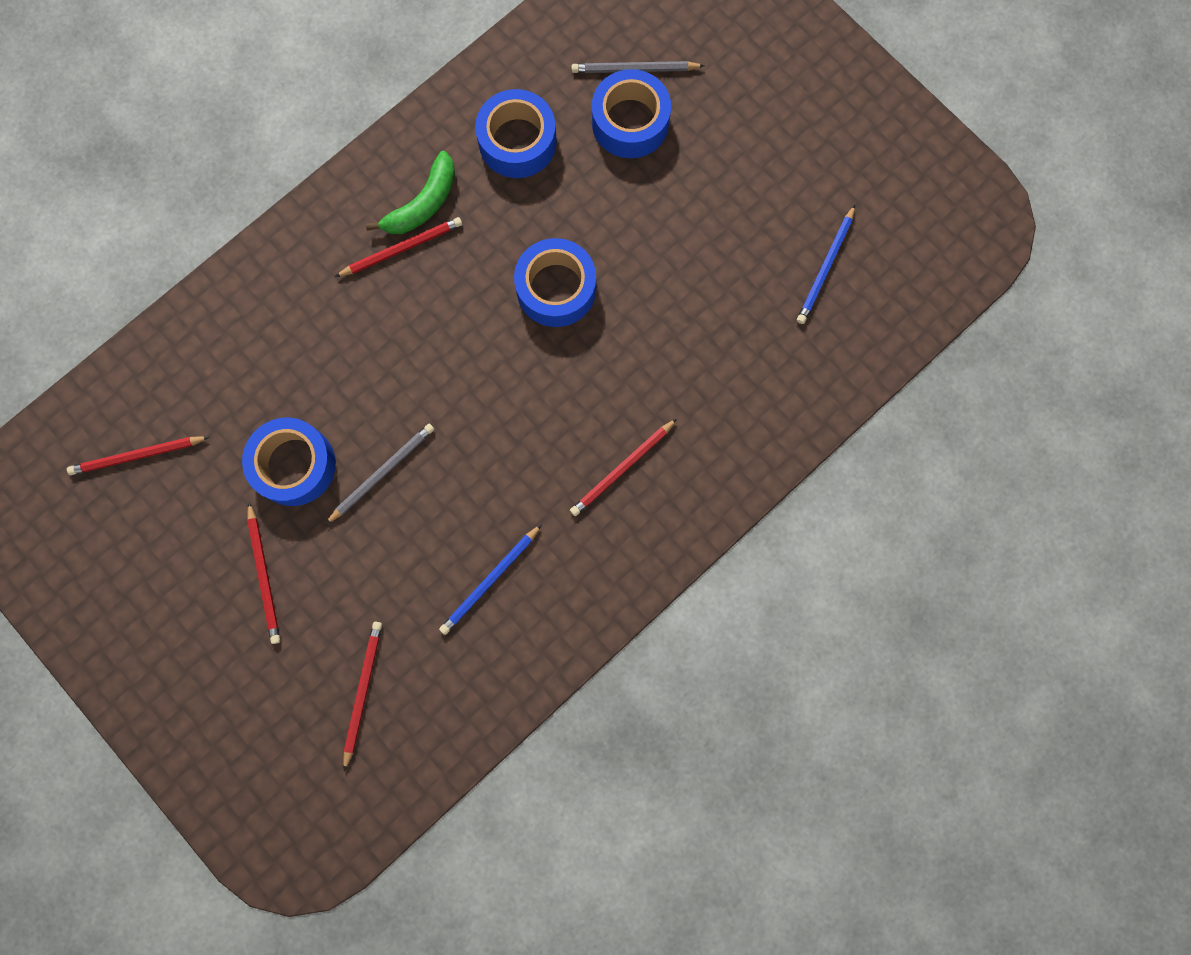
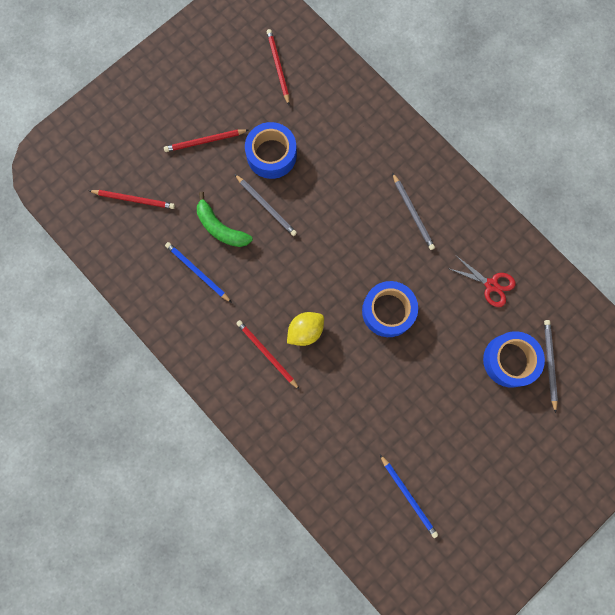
camera: 90 degrees right, 0 degrees up
red pencil [335,217,462,277] -> grey pencil [392,173,435,250]
green banana [366,151,455,234] -> green banana moved to [197,192,253,247]
blue tape [475,89,557,178] -> red scissors [448,256,515,307]
blue pencil [797,205,855,324] -> blue pencil turned 150 degrees counterclockwise [380,455,438,538]
none -> yellow lemon [287,312,324,346]

